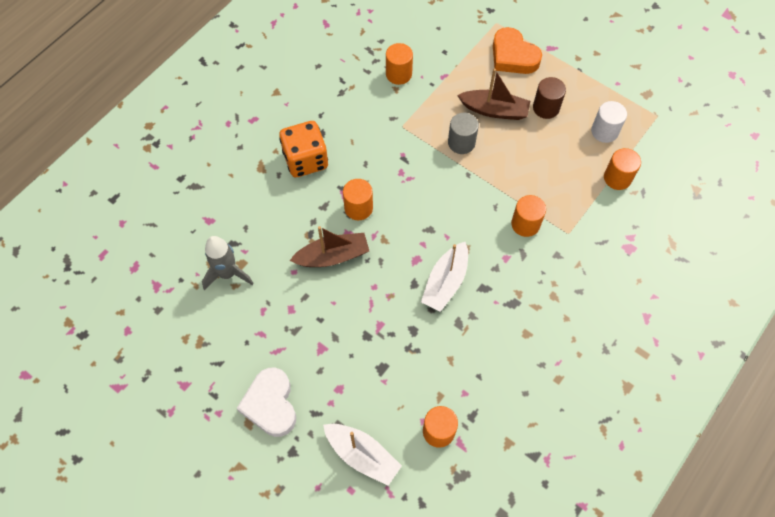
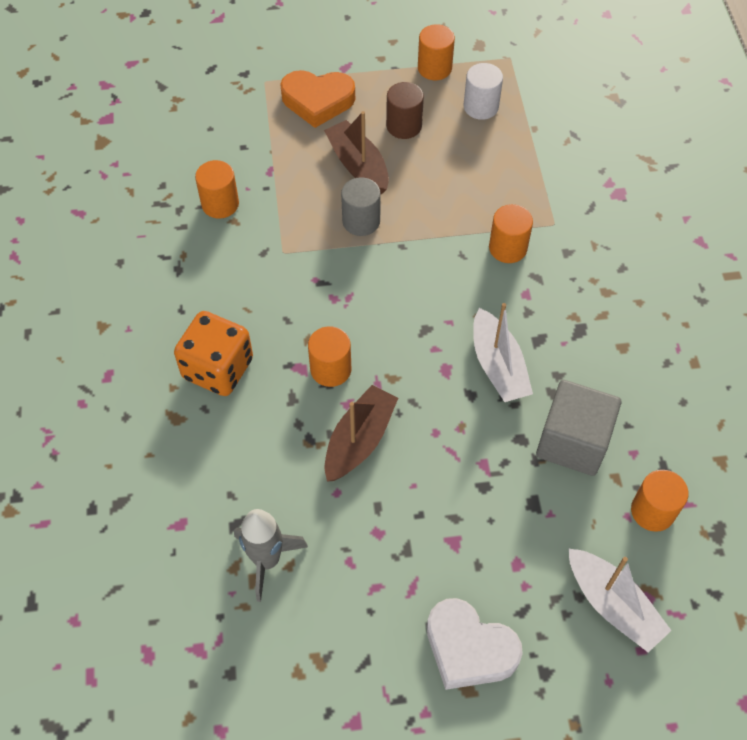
camera: 45 degrees left, 5 degrees down
white boat [323,424,402,486] -> white boat turned 60 degrees clockwise [569,549,672,652]
brown boat [457,69,530,120] -> brown boat turned 90 degrees counterclockwise [324,111,389,195]
orange cylinder [604,148,641,190] -> orange cylinder moved to [418,24,455,80]
none -> grey cube [536,380,621,476]

